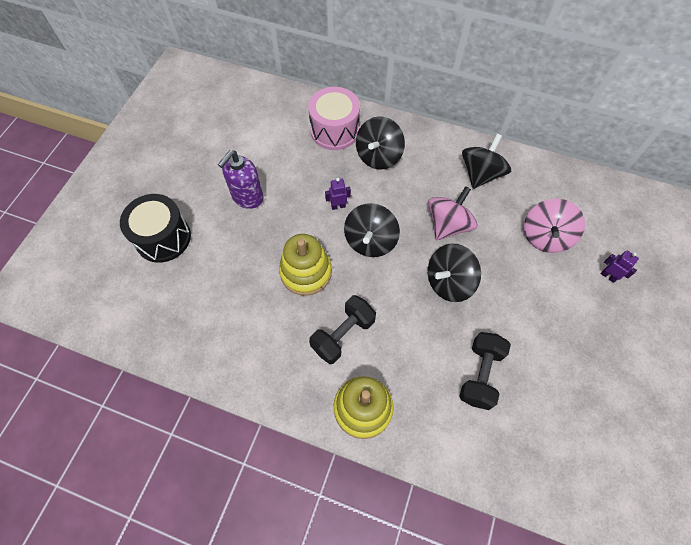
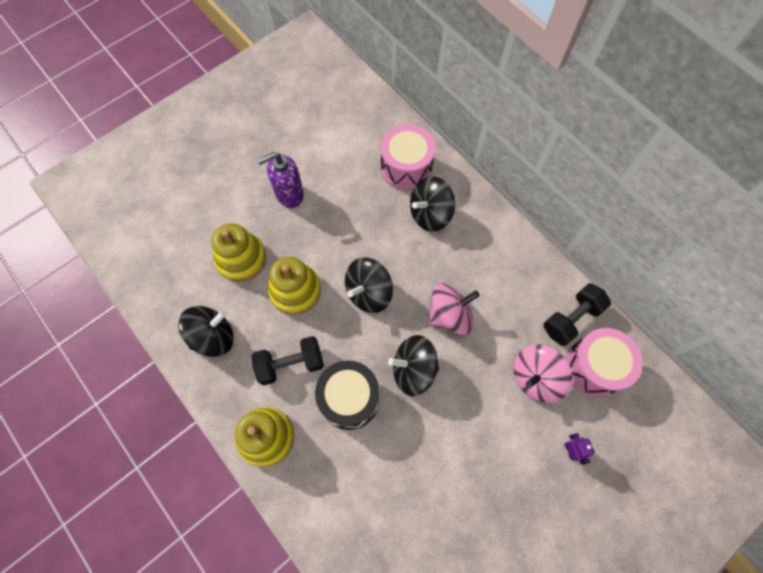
camera: 30 degrees right, 5 degrees up
black drum [120,194,191,263] -> black drum moved to [315,360,380,430]
purple robot [325,178,351,210] -> none
black dumbbell [459,332,511,410] -> black dumbbell moved to [544,283,611,346]
black spinning top [462,134,511,189] -> black spinning top moved to [178,306,234,357]
none -> yellow stacking toy [212,223,266,282]
none -> pink drum [566,328,642,397]

